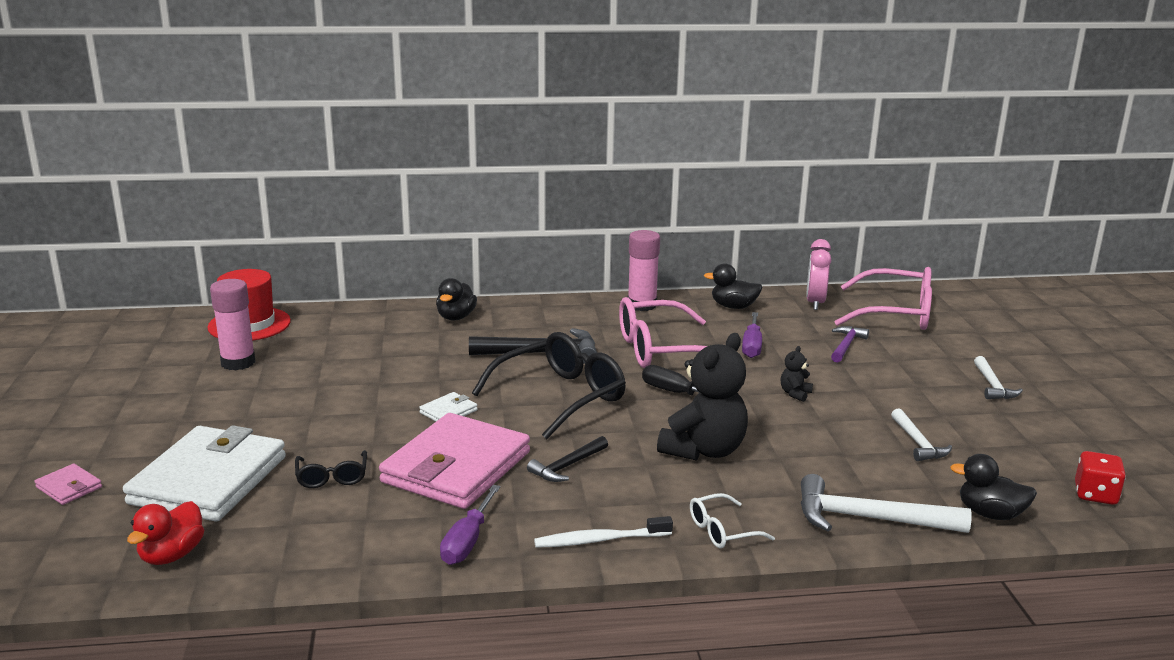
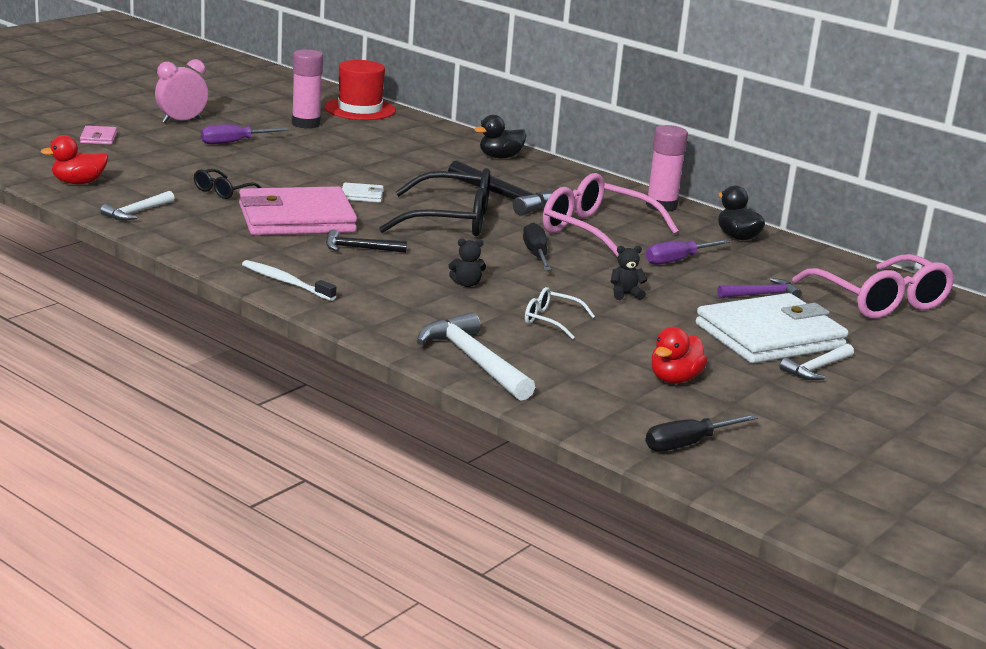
camera: 45 degrees right, 0 degrees up
white wallet [123,425,286,522] -> white wallet moved to [696,293,848,364]
purple screwdriver [440,485,501,565] -> purple screwdriver moved to [201,124,289,144]
black teddy bear [657,333,748,461] -> black teddy bear [448,239,486,287], size x0.43
white glasses [690,493,775,548] -> white glasses moved to [525,287,595,339]
pink clock [806,239,832,310] -> pink clock moved to [155,59,208,123]
white hammer [891,408,952,461] -> white hammer moved to [100,191,174,221]
black duck [950,454,1037,520] -> none
red dice [1075,451,1126,505] -> black screwdriver [646,414,758,451]
none -> red duck [651,327,708,384]

